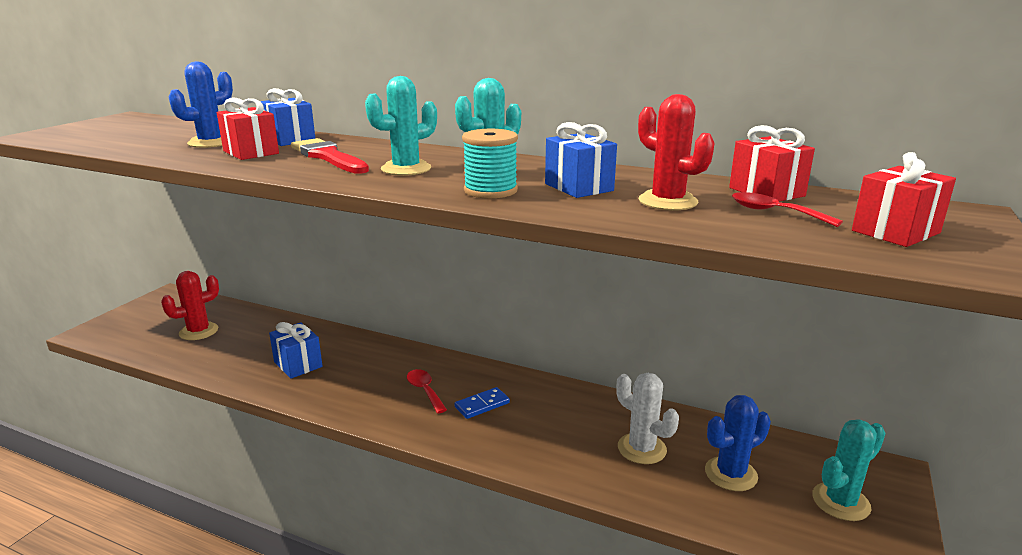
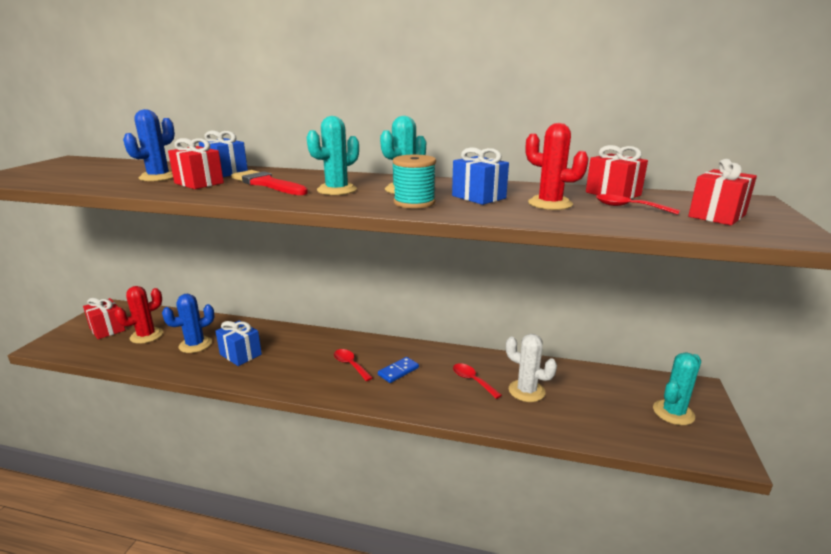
camera: 10 degrees left, 0 degrees up
blue cactus [705,395,771,491] -> blue cactus moved to [162,294,215,353]
none -> red gift [83,298,125,339]
none -> red spoon [453,363,502,399]

